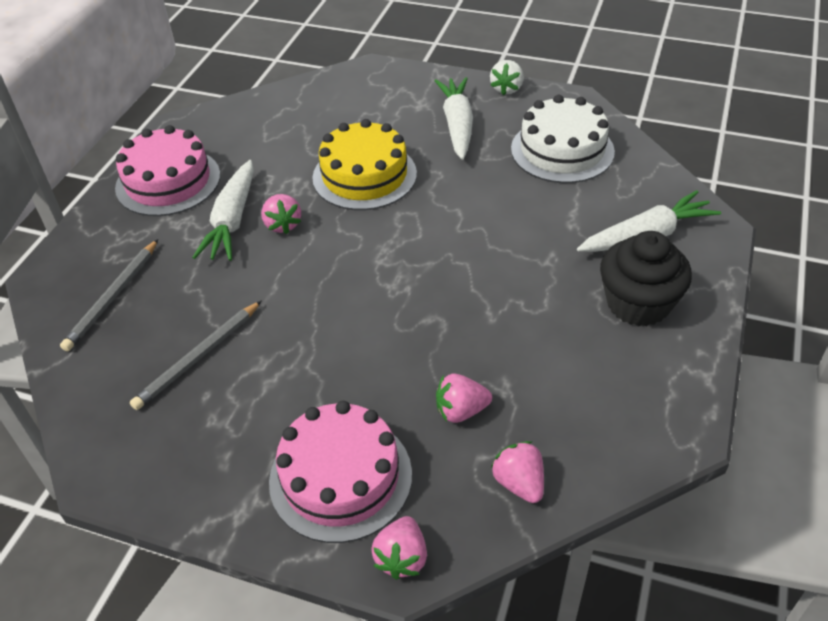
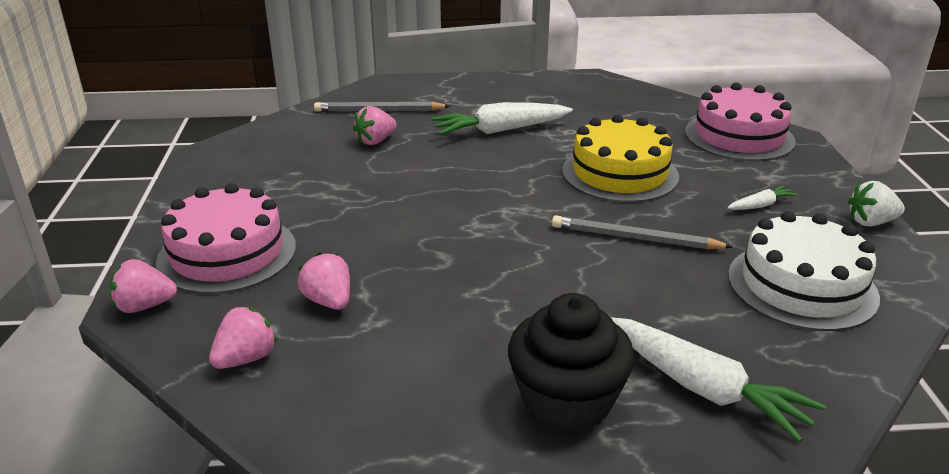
camera: 65 degrees right, 15 degrees down
pink cake [115,125,220,216] -> pink cake moved to [685,83,796,161]
grey pencil [130,300,262,410] -> grey pencil moved to [552,215,732,250]
pink strawberry [261,194,301,234] -> pink strawberry moved to [353,106,397,145]
white carrot [434,77,473,160] -> white carrot [727,185,798,210], size x0.48

